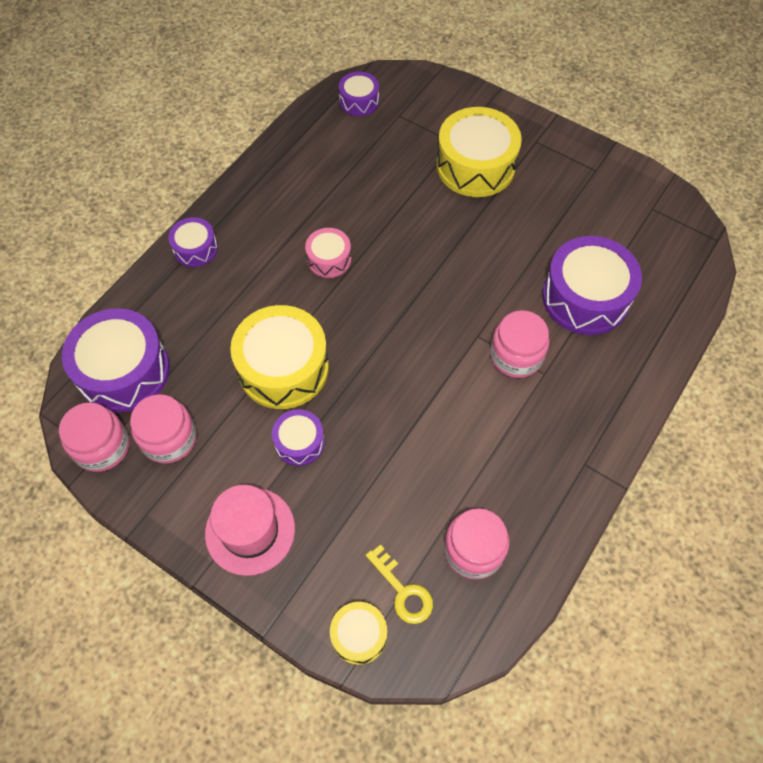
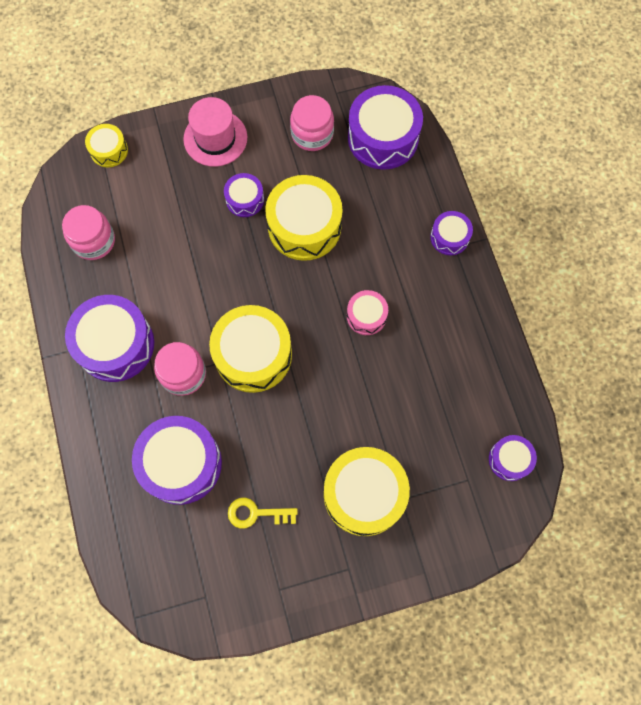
camera: 130 degrees right, 10 degrees up
pink jar [59,403,129,472] -> none
yellow key [366,544,433,624] -> yellow key moved to [228,498,298,529]
none -> purple drum [65,295,154,382]
none -> yellow drum [209,305,292,393]

